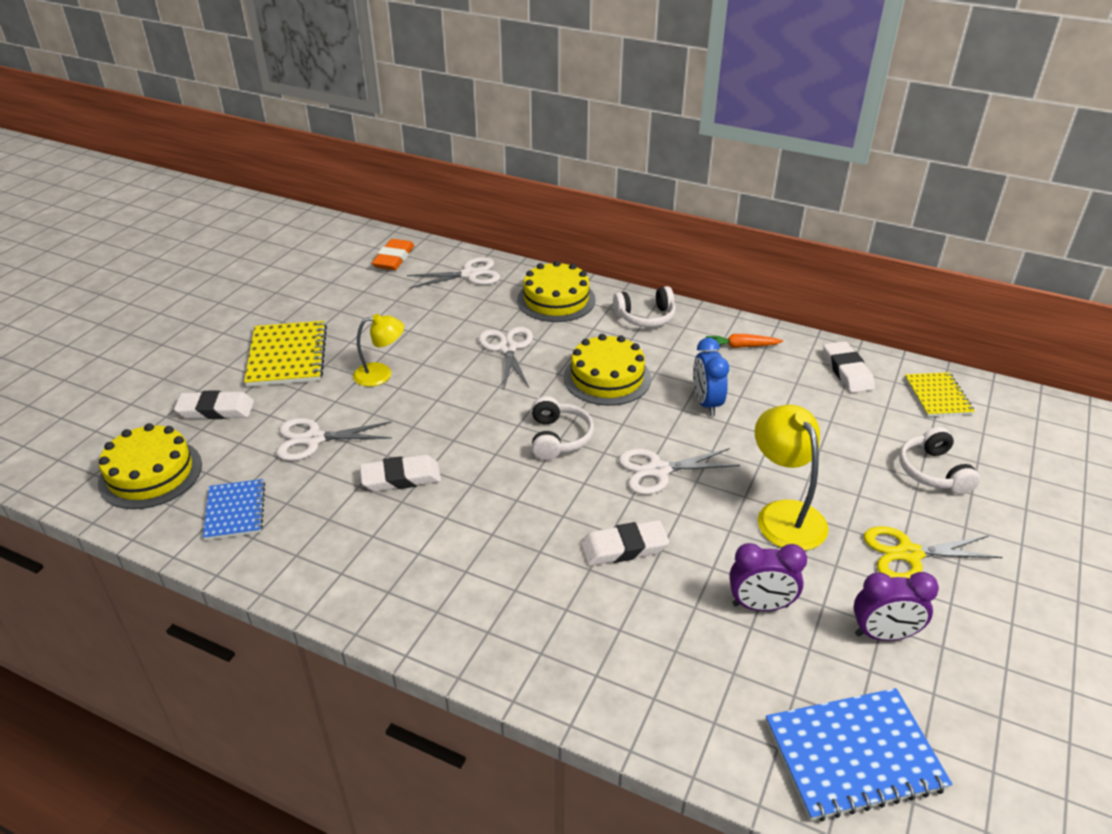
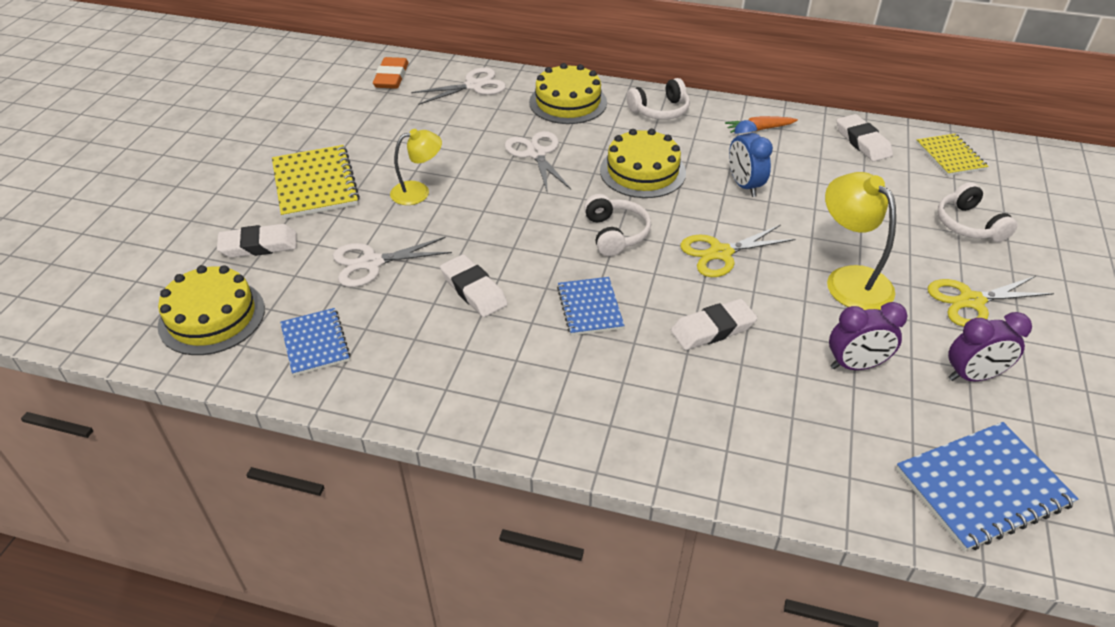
camera: 10 degrees left, 5 degrees up
white eraser [360,455,441,492] -> white eraser turned 75 degrees clockwise [440,254,508,317]
white scissors [618,448,740,495] -> yellow scissors [680,225,796,277]
none -> blue notebook [557,277,625,336]

